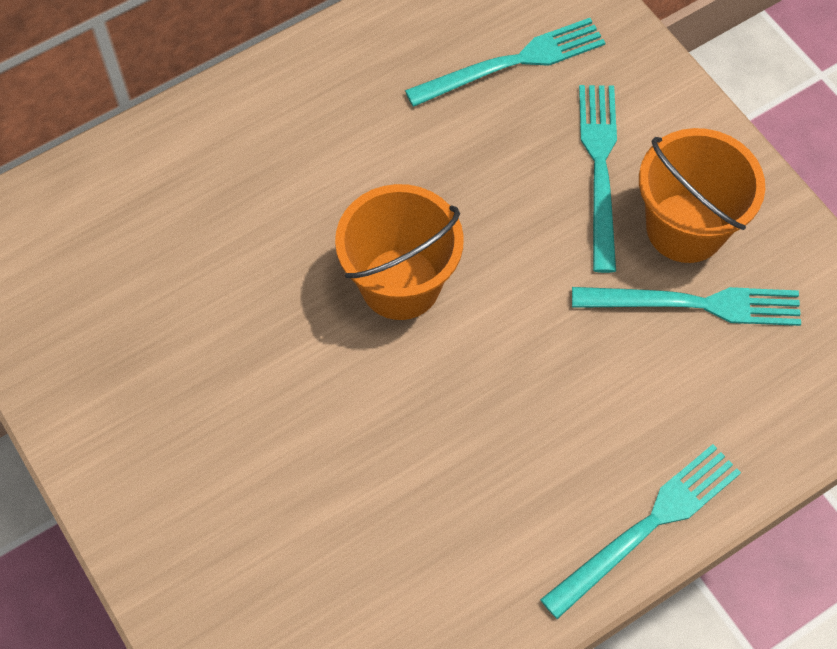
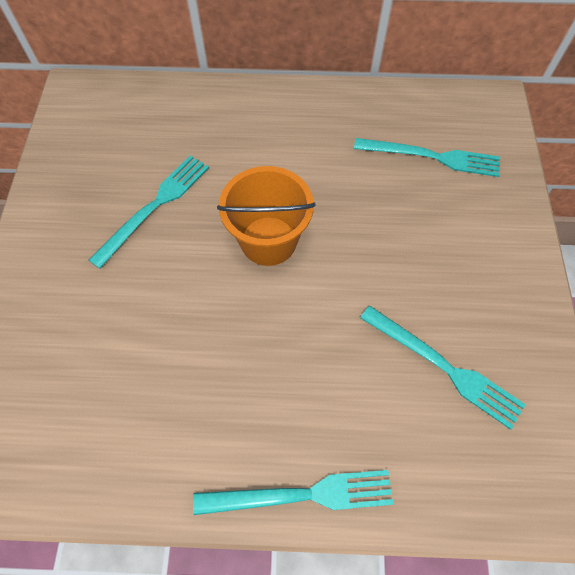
camera: 35 degrees right, 0 degrees up
turquoise fork [579,85,617,273] -> turquoise fork moved to [89,155,209,269]
orange bucket [639,128,765,263] -> none

